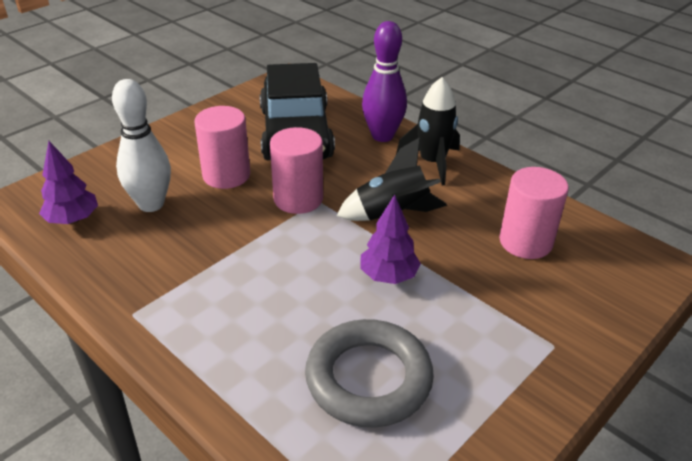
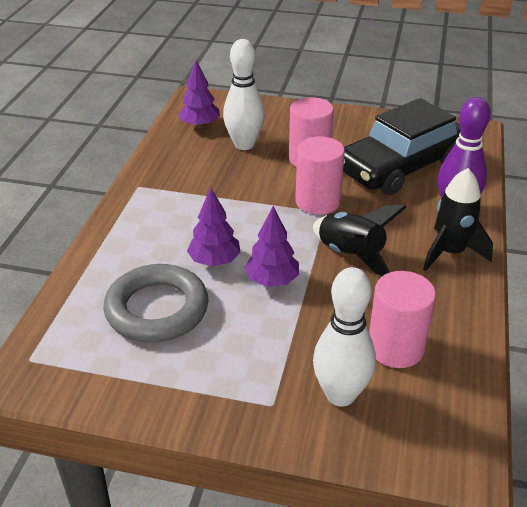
camera: 60 degrees right, 0 degrees up
none -> purple tree [187,187,241,267]
none -> white bowling pin [313,267,376,407]

